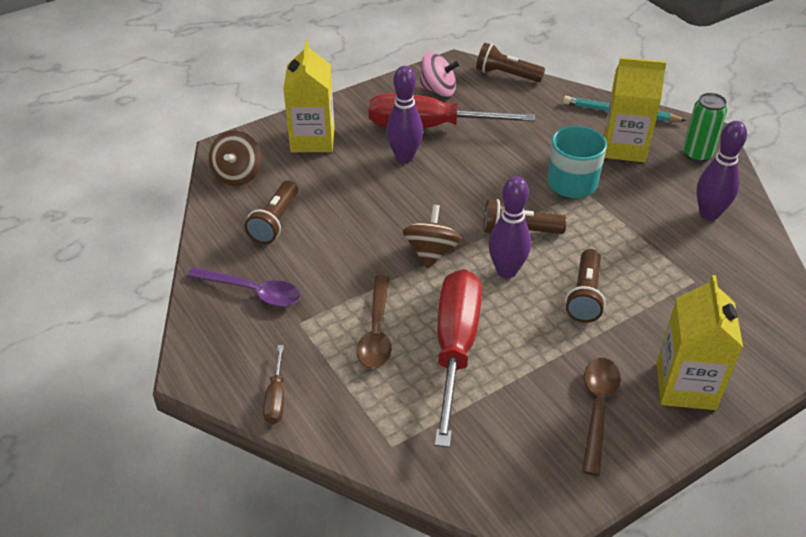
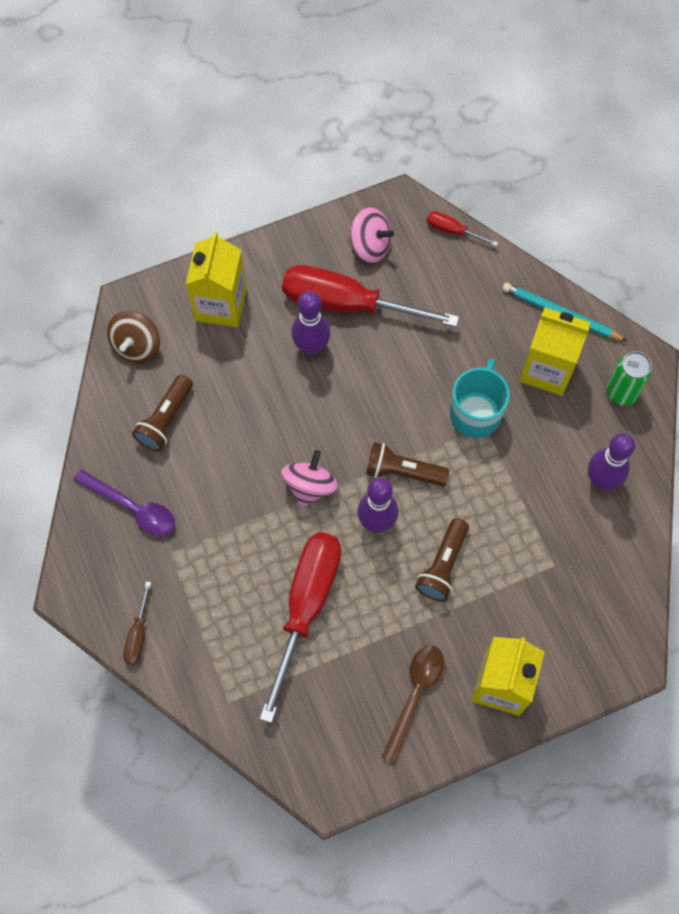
camera: 10 degrees right, 25 degrees up
brown spoon [357,275,392,369] -> none
brown spinning top [403,205,462,269] -> pink spinning top [281,450,338,508]
brown flashlight [476,43,545,82] -> red screwdriver [427,211,498,246]

